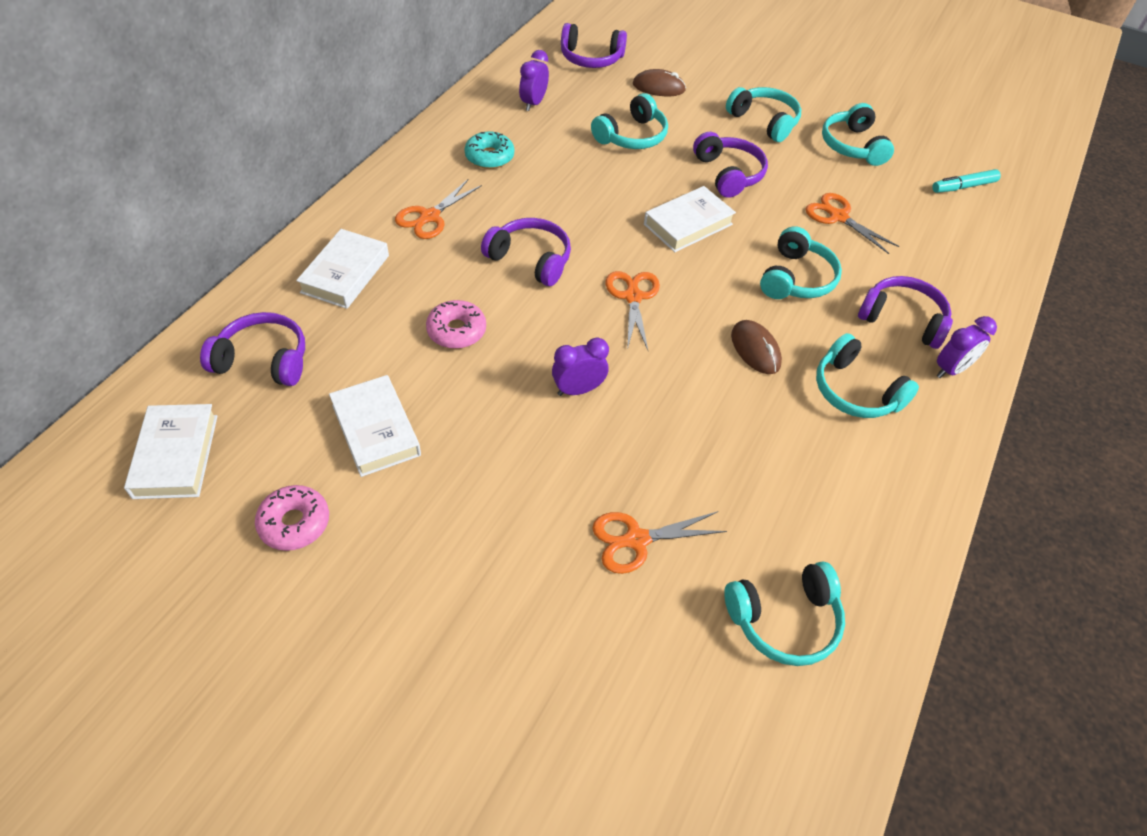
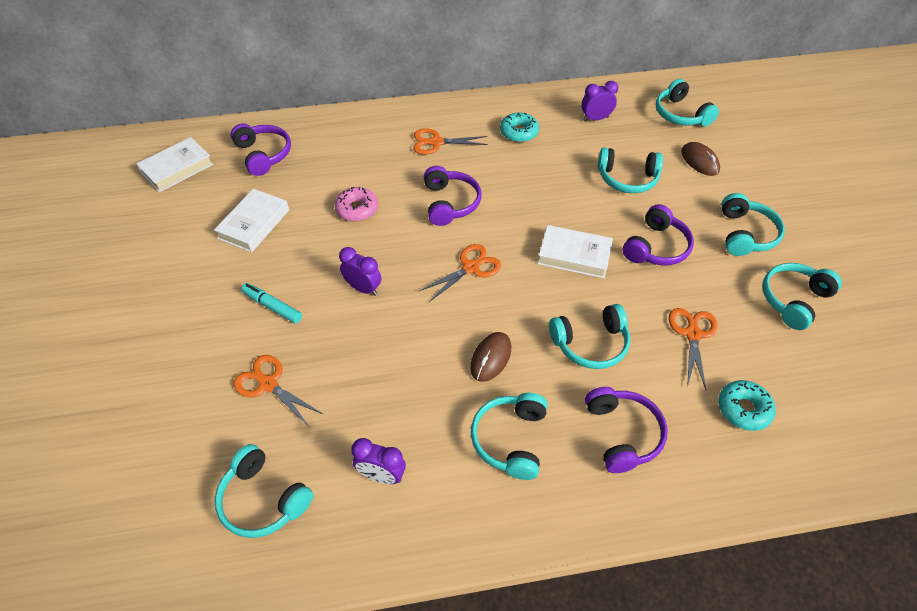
camera: 55 degrees right, 0 degrees up
pink donut [255,485,329,551] -> none
white book [296,229,389,309] -> none
purple headphones [561,23,627,68] -> turquoise headphones [656,79,719,127]
turquoise marker [932,169,1001,193] -> turquoise marker moved to [241,283,302,323]
purple clock [937,316,997,378] -> purple clock moved to [351,438,406,484]
none -> turquoise donut [718,380,776,431]

